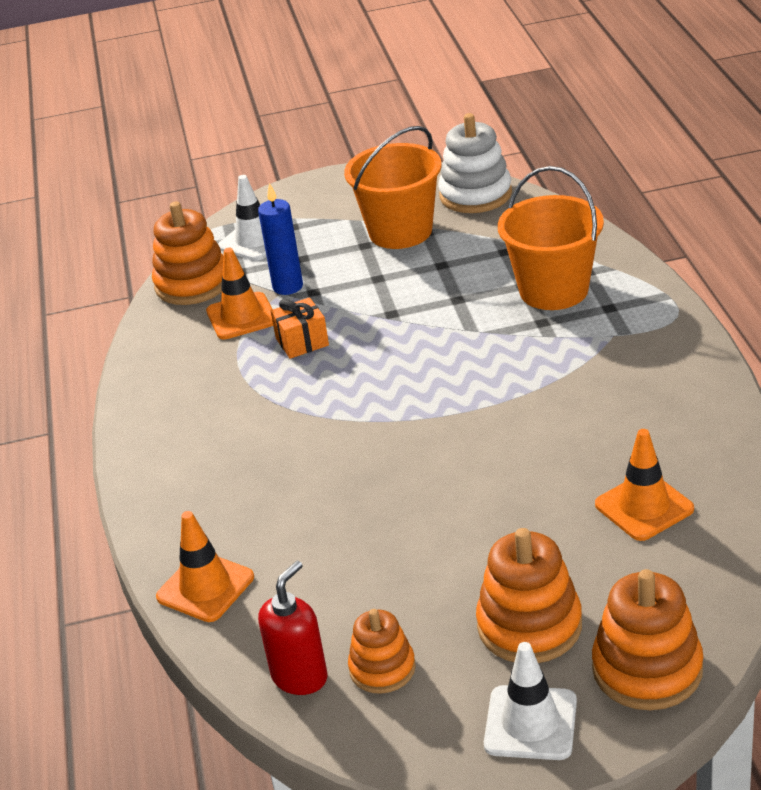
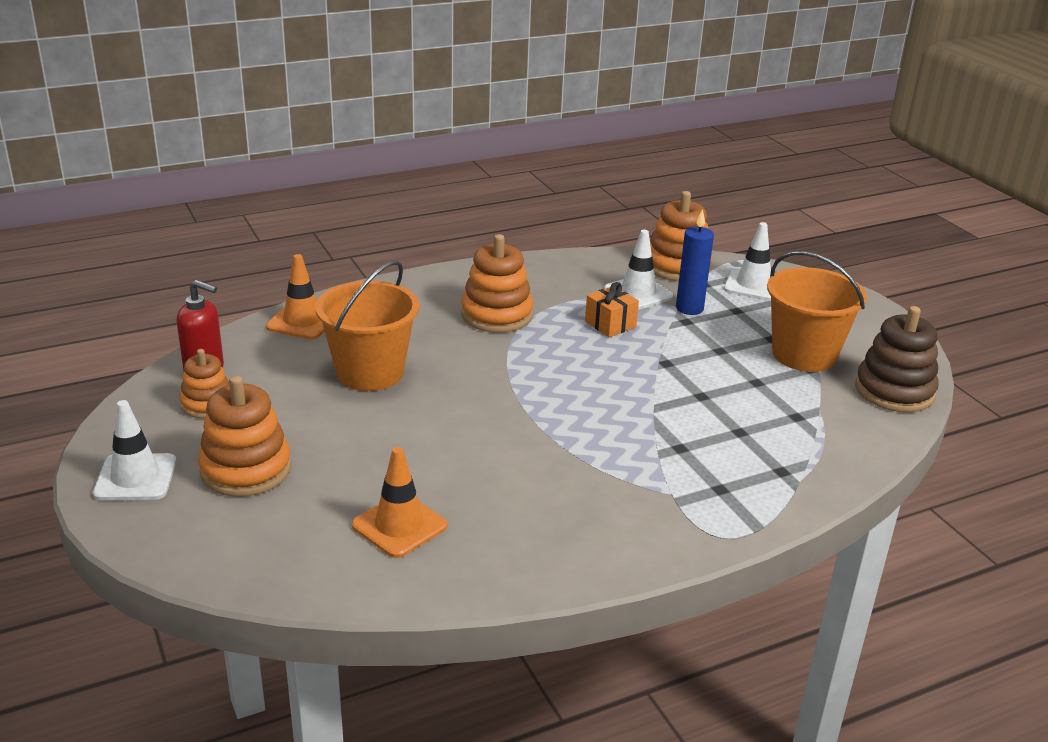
camera: 70 degrees right, 5 degrees down
orange traffic cone [206,248,273,339] -> white traffic cone [604,230,673,310]
white stacking toy [438,113,512,213] -> brown stacking toy [855,306,939,412]
orange bucket [498,166,604,310] -> orange bucket moved to [315,261,419,391]
orange stacking toy [592,569,703,710] -> orange stacking toy moved to [461,234,533,333]

